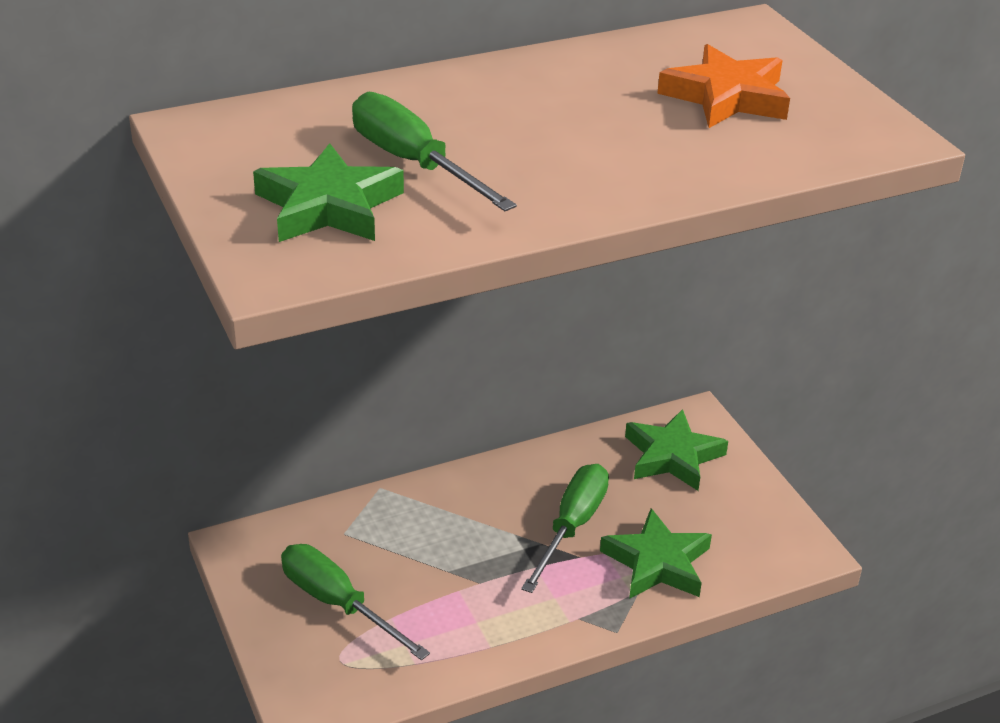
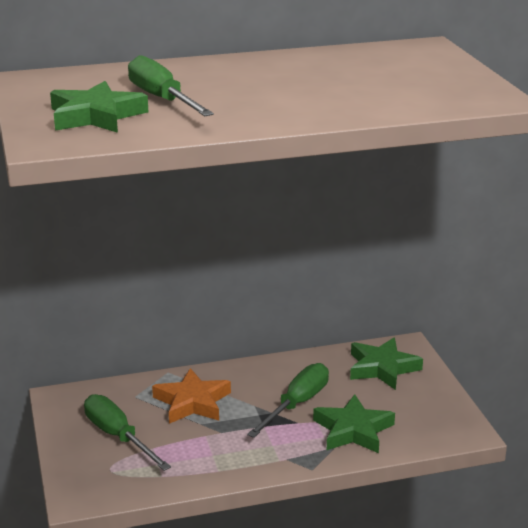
camera: 10 degrees right, 10 degrees down
orange star [657,44,790,128] -> orange star moved to [152,368,231,424]

